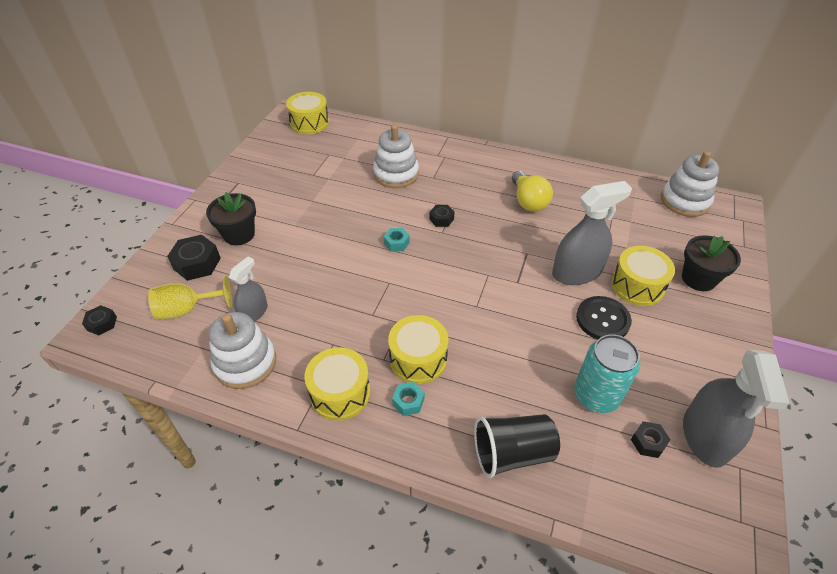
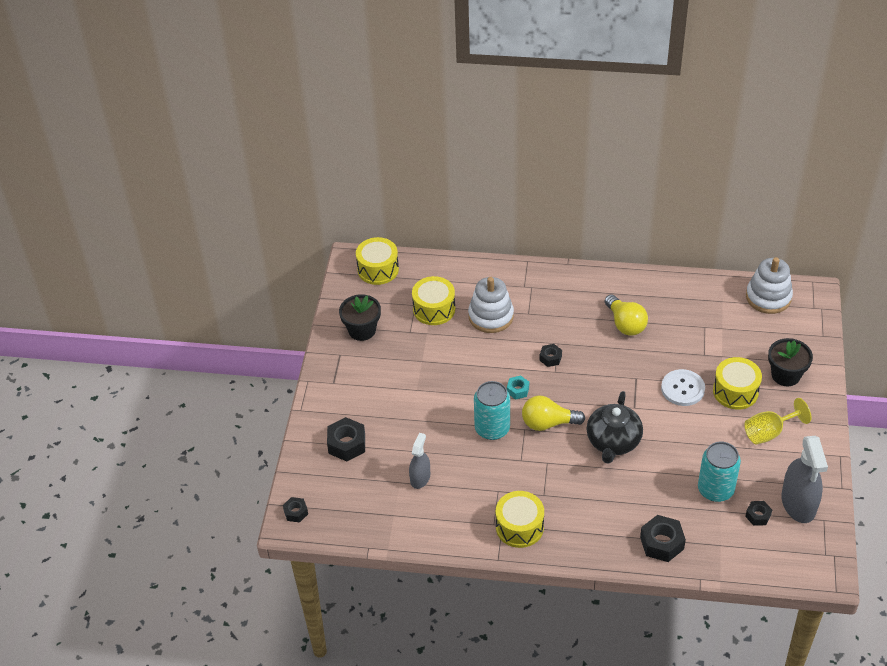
camera: 10 degrees left, 0 degrees up
yellow goblet [148,276,232,319] -> yellow goblet moved to [744,398,811,444]
black flower pot [206,192,256,245] -> black flower pot moved to [339,294,381,341]
white stacking toy [209,312,276,389] -> none
yellow drum [388,315,448,384] -> yellow drum moved to [412,276,455,325]
turquoise nut [392,382,424,416] -> none
black cup [474,414,560,478] -> black nut [640,515,686,562]
grey spray bottle [552,181,632,285] -> white button [661,369,705,406]
black button [576,296,632,339] -> none
none -> turquoise can [474,381,510,440]
none -> yellow light bulb [522,395,585,431]
none -> black teapot [587,391,643,464]

